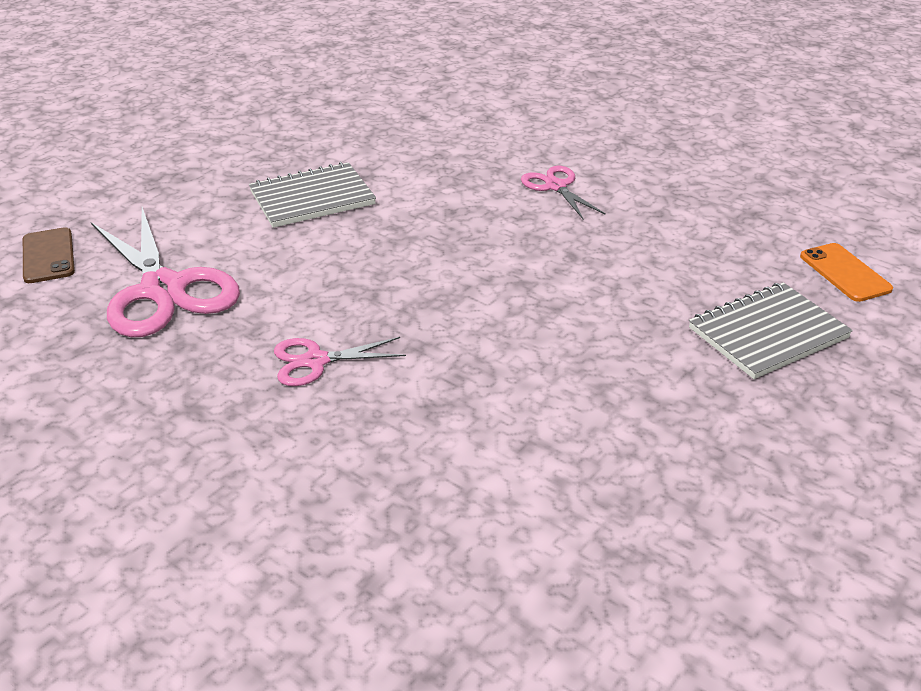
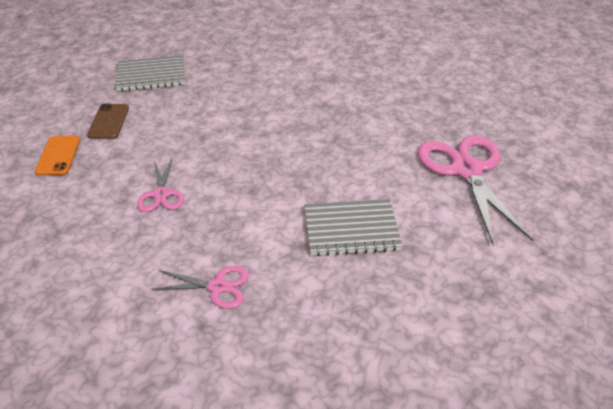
camera: 160 degrees left, 5 degrees up
brown phone [23,227,75,283] -> brown phone moved to [87,104,129,139]
pink scissors [274,337,406,386] -> pink scissors moved to [151,266,249,309]
orange phone [800,243,893,302] -> orange phone moved to [35,136,80,176]

